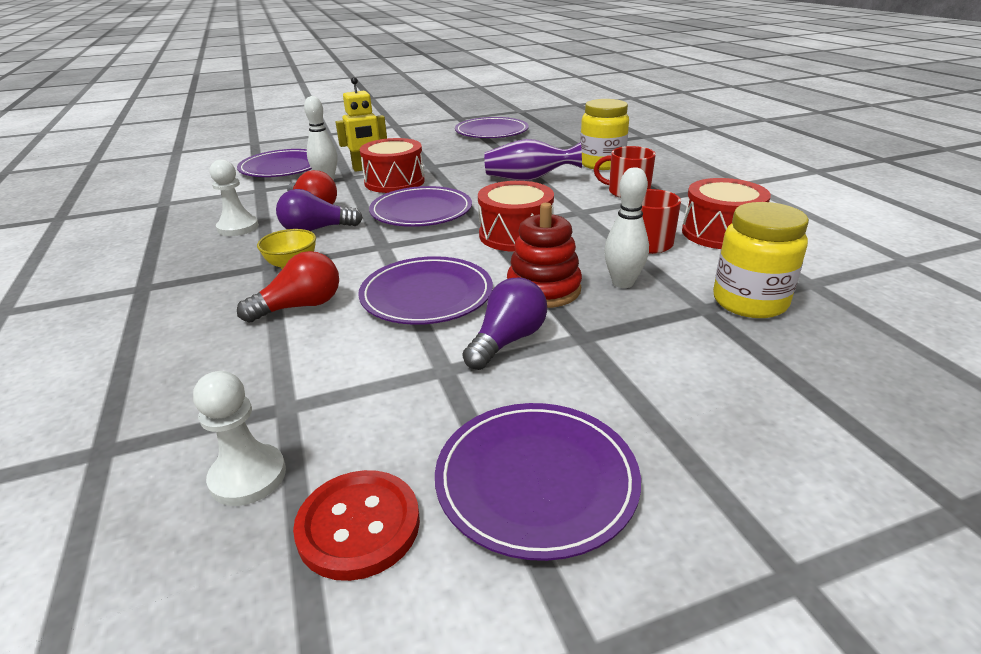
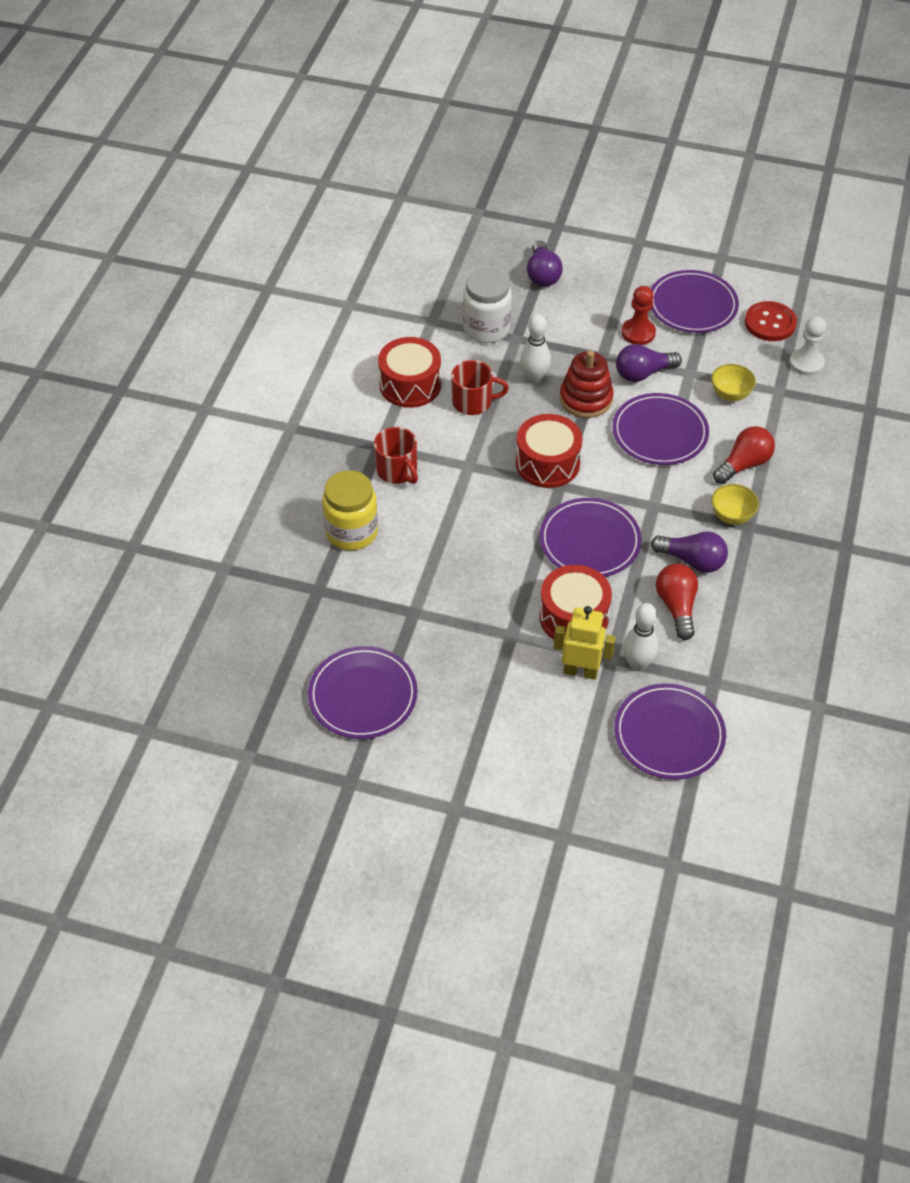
camera: 145 degrees left, 20 degrees up
white pawn [210,159,259,236] -> none
red light bulb [237,251,339,323] -> red light bulb turned 135 degrees clockwise [713,426,775,484]
purple vase [484,139,582,181] -> none
yellow jar [713,202,809,318] -> white jar [463,268,512,343]
none -> purple light bulb [527,240,563,287]
none -> red pawn [622,286,656,345]
none -> yellow bowl [711,364,756,401]

